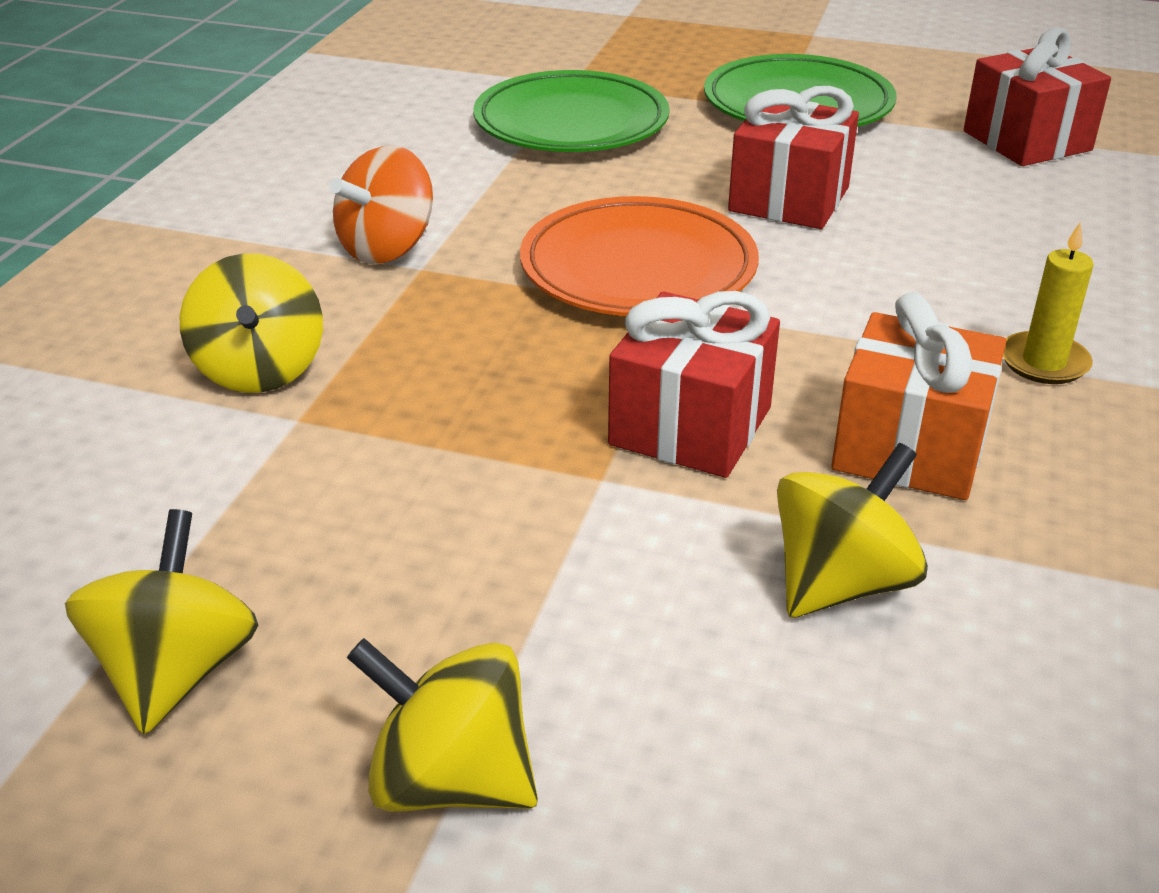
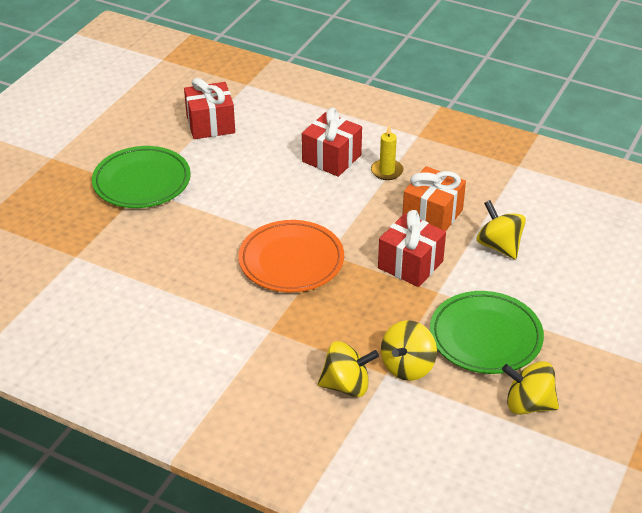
camera: 80 degrees left, 5 degrees up
orange spinning top [330,145,433,264] -> none
yellow spinning top [347,638,538,812] -> yellow spinning top moved to [381,320,437,381]
green plate [473,70,670,152] -> green plate moved to [430,291,544,374]
red gift [728,86,859,229] -> red gift moved to [302,108,362,177]

